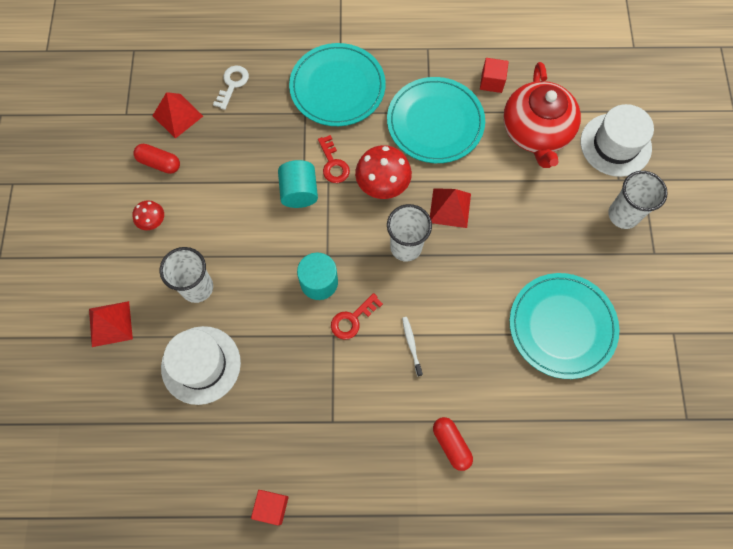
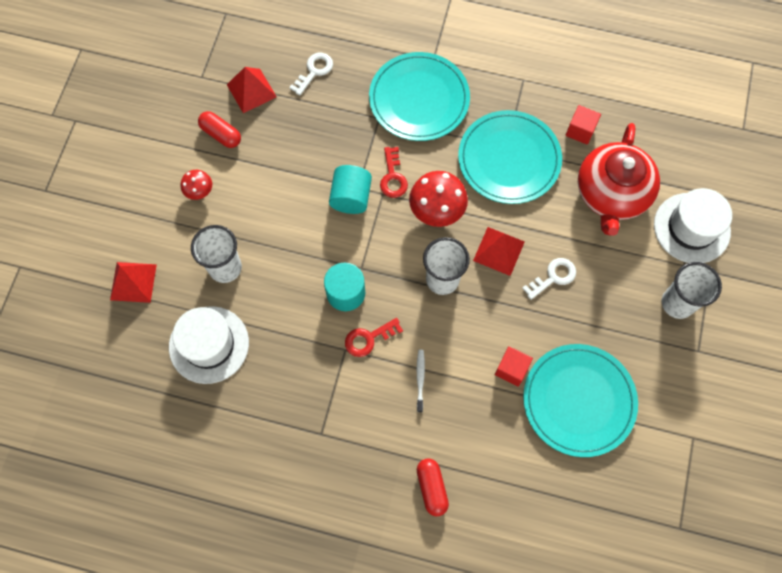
camera: 15 degrees right, 0 degrees up
red cube [251,490,289,525] -> red cube moved to [495,346,533,387]
none -> white key [522,258,576,300]

